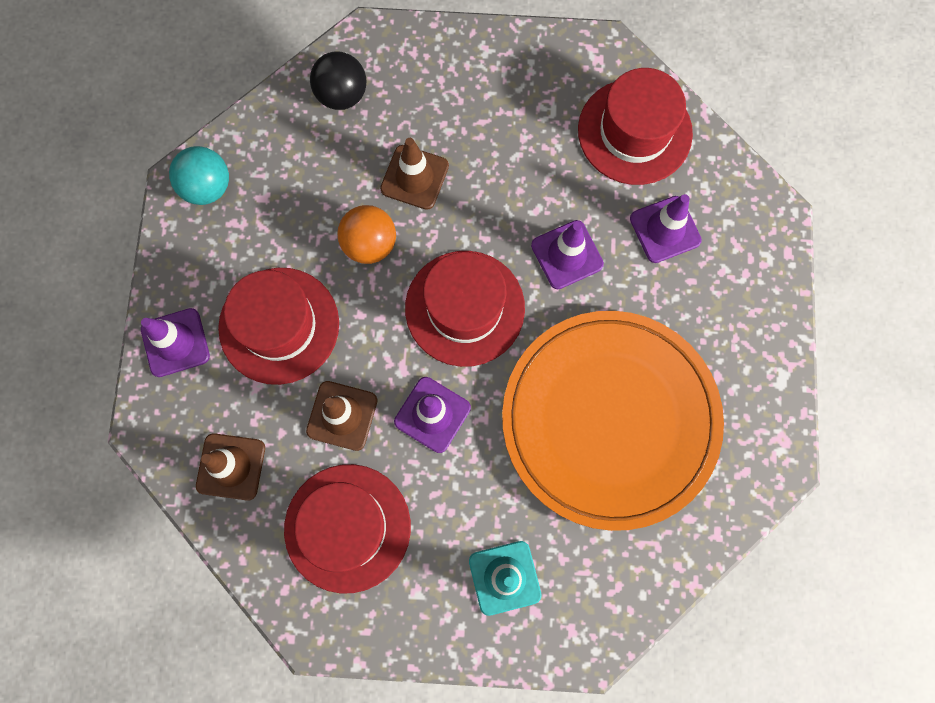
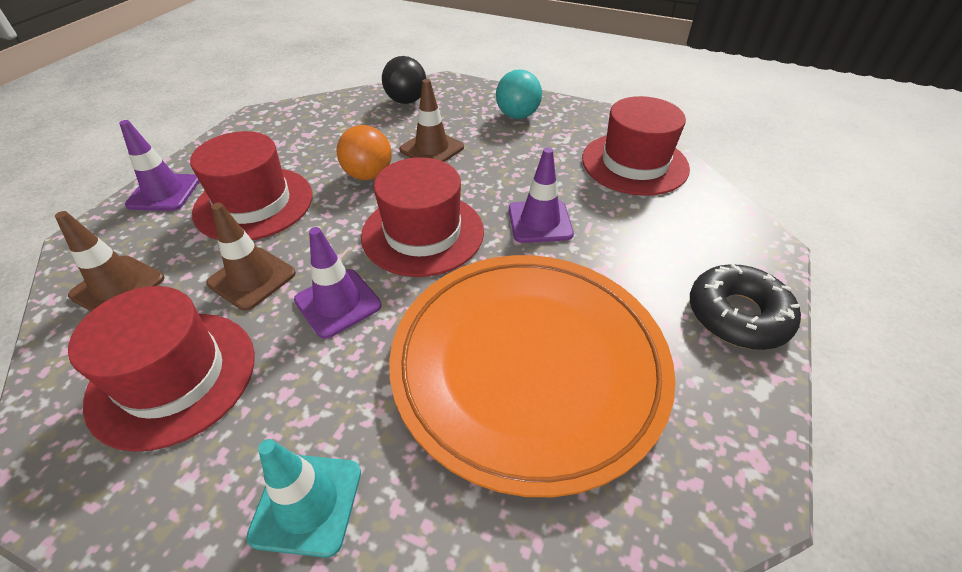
camera: 20 degrees right, 30 degrees down
turquoise ball [169,146,229,205] -> turquoise ball moved to [496,70,542,119]
purple traffic cone [630,194,702,263] -> none
none -> black donut [690,264,801,350]

